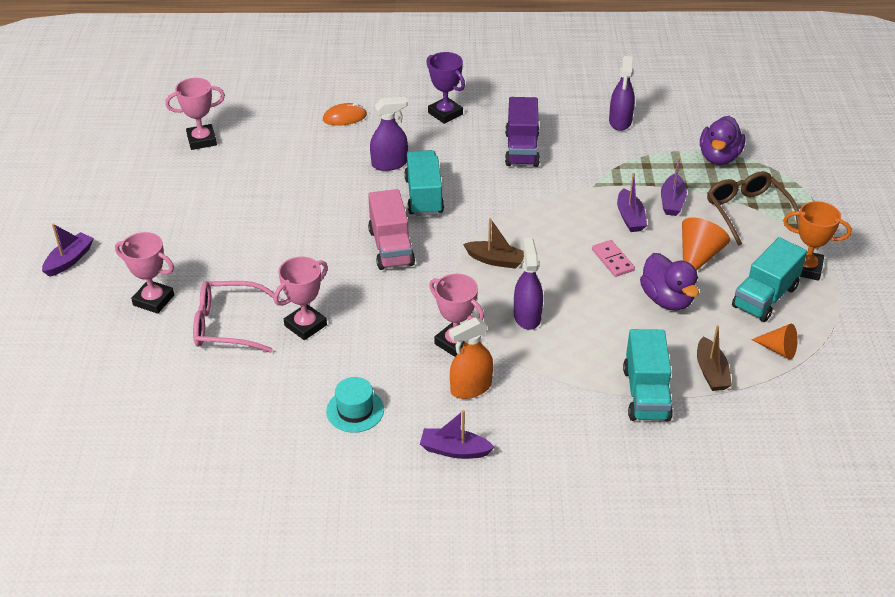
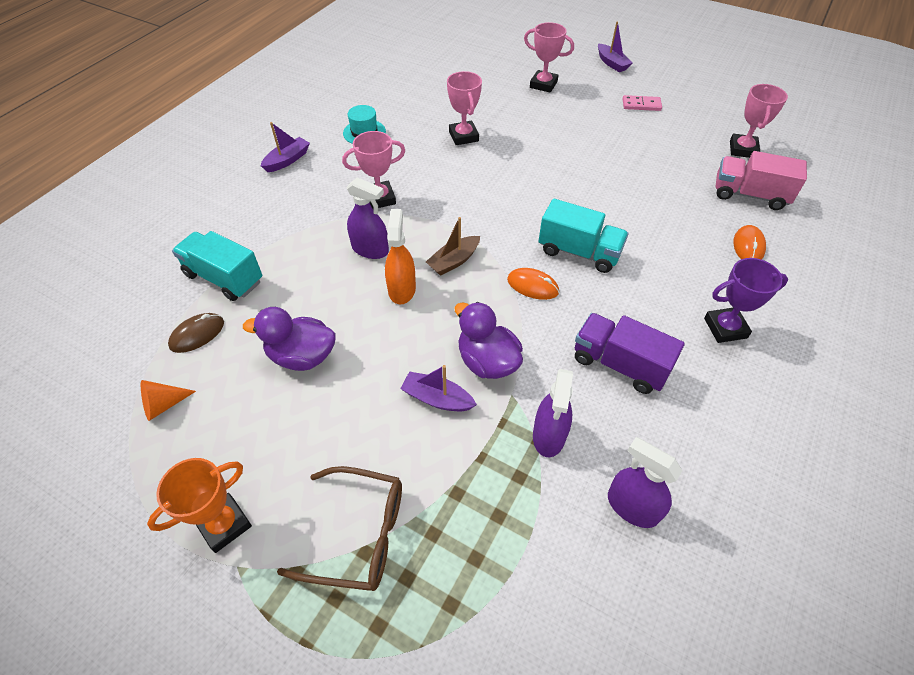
camera: 120 degrees right, 10 degrees up
pink trophy [115,232,174,314] -> pink trophy turned 60 degrees clockwise [524,22,574,93]
pink glasses [193,281,280,353] -> none
pink truck [368,189,415,270] -> pink truck moved to [716,151,807,210]
purple spray bottle [370,97,408,171] -> purple spray bottle moved to [533,369,573,457]
orange spray bottle [449,317,493,399] -> orange spray bottle moved to [385,209,416,304]
pink domino [592,240,635,277] -> pink domino moved to [623,95,662,111]
purple boat [661,158,687,216] -> none
orange cone [682,217,730,271] -> none
brown boat [697,325,732,391] -> brown mouse [168,313,224,353]
purple duck [700,116,746,165] -> purple duck moved to [455,302,523,379]
turquoise truck [732,237,807,322] -> none
none -> orange mouse [507,268,559,300]

